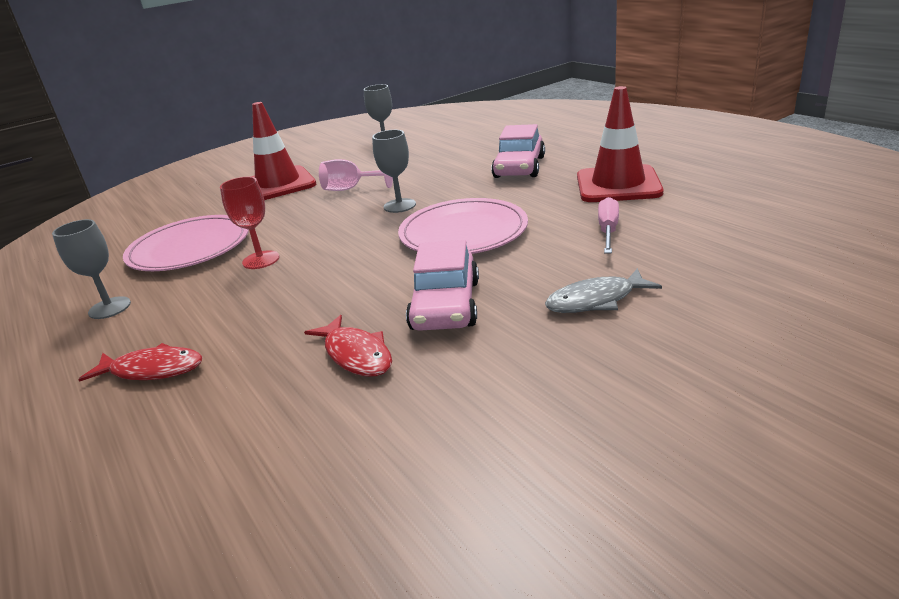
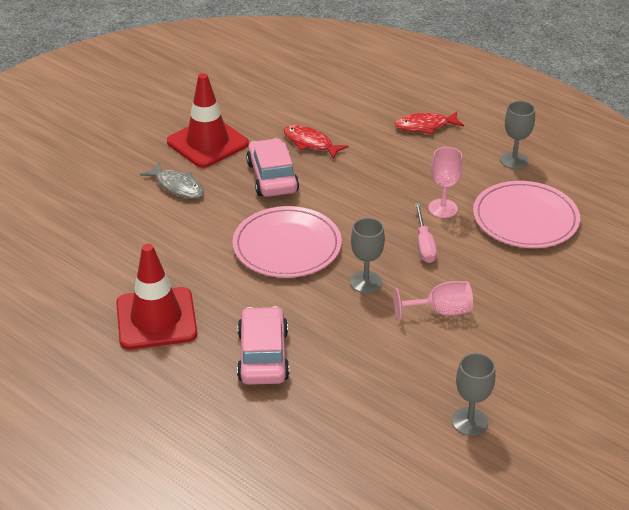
camera: 160 degrees right, 10 degrees up
red goblet [220,177,279,269] -> pink goblet [428,147,463,218]
red traffic cone [250,102,316,200] -> red traffic cone moved to [167,73,249,168]
grey fish [545,268,662,313] -> grey fish turned 75 degrees clockwise [140,162,204,198]
pink screwdriver [598,197,619,253] -> pink screwdriver moved to [415,203,437,263]

